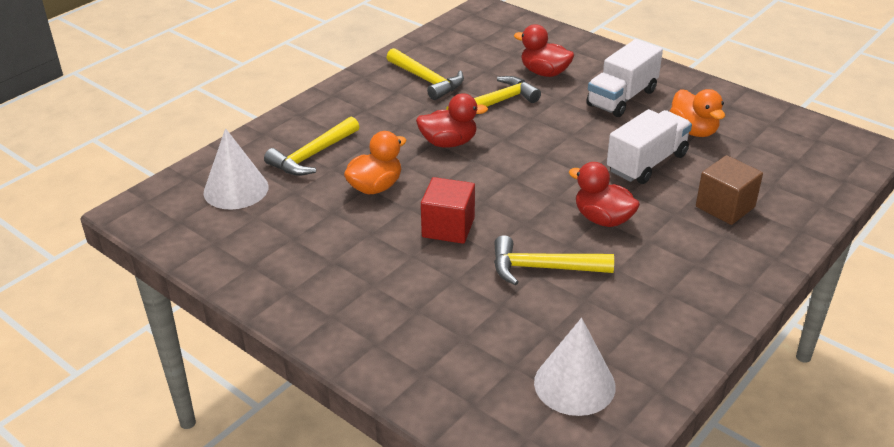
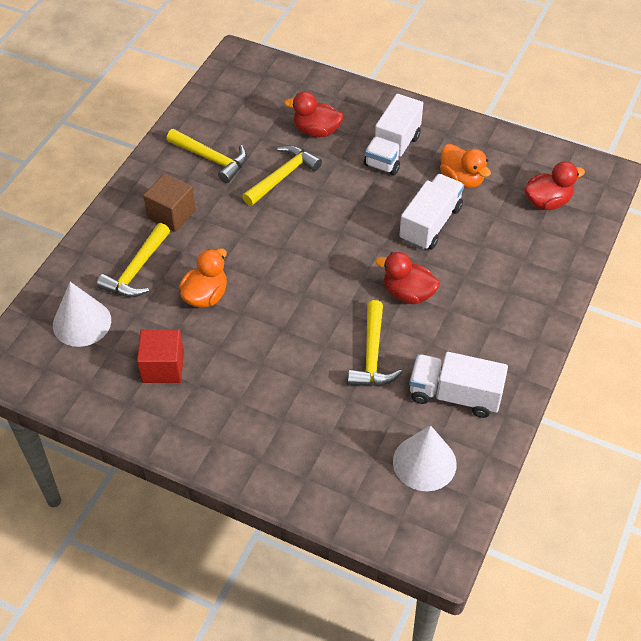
camera: 15 degrees left, 15 degrees up
red duck [416,93,488,148] -> red duck moved to [524,161,585,210]
red cube [421,177,475,244] -> red cube moved to [137,329,184,383]
yellow hammer [494,235,614,285] -> yellow hammer turned 75 degrees counterclockwise [348,300,402,386]
brown cube [696,155,763,225] -> brown cube moved to [143,173,196,232]
none -> white truck [409,352,508,418]

